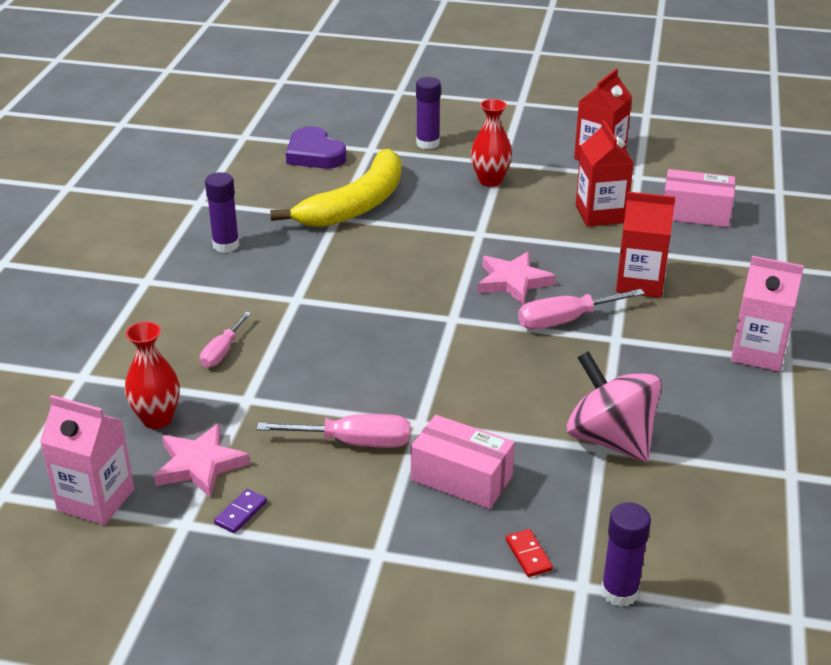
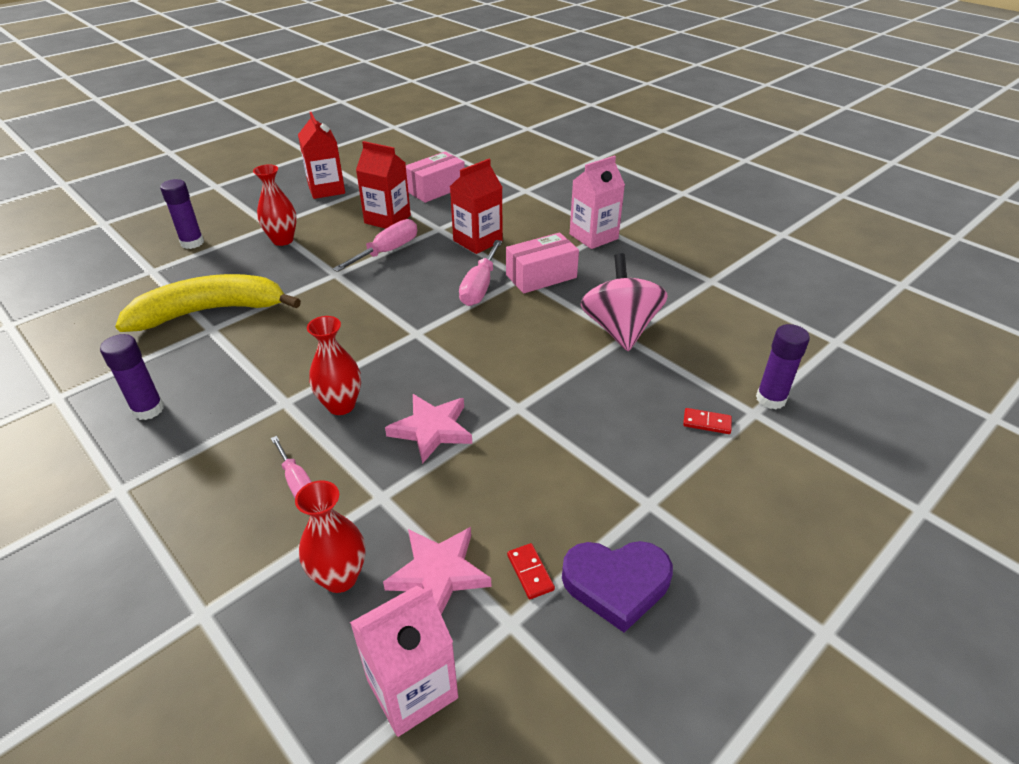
camera: 55 degrees left, 5 degrees up
purple domino [214,489,267,533] -> red domino [507,543,555,599]
pink screwdriver [257,414,410,448] -> pink screwdriver moved to [333,219,417,272]
yellow banana [270,149,401,227] -> yellow banana turned 90 degrees counterclockwise [115,274,301,332]
purple heart [286,126,346,169] -> purple heart moved to [562,541,673,633]
pink box [411,415,515,509] -> pink box moved to [506,233,579,294]
pink star [478,252,555,305] -> pink star moved to [385,394,472,464]
pink spinning top [566,351,662,462] -> pink spinning top turned 90 degrees clockwise [580,253,668,351]
none -> red vase [307,316,361,415]

